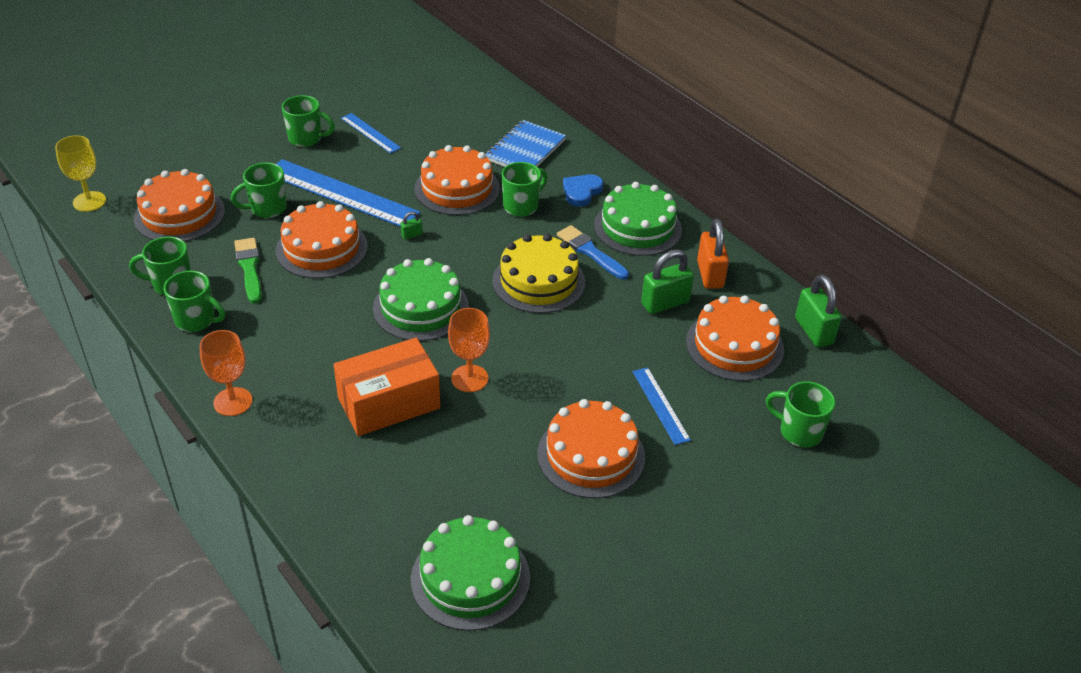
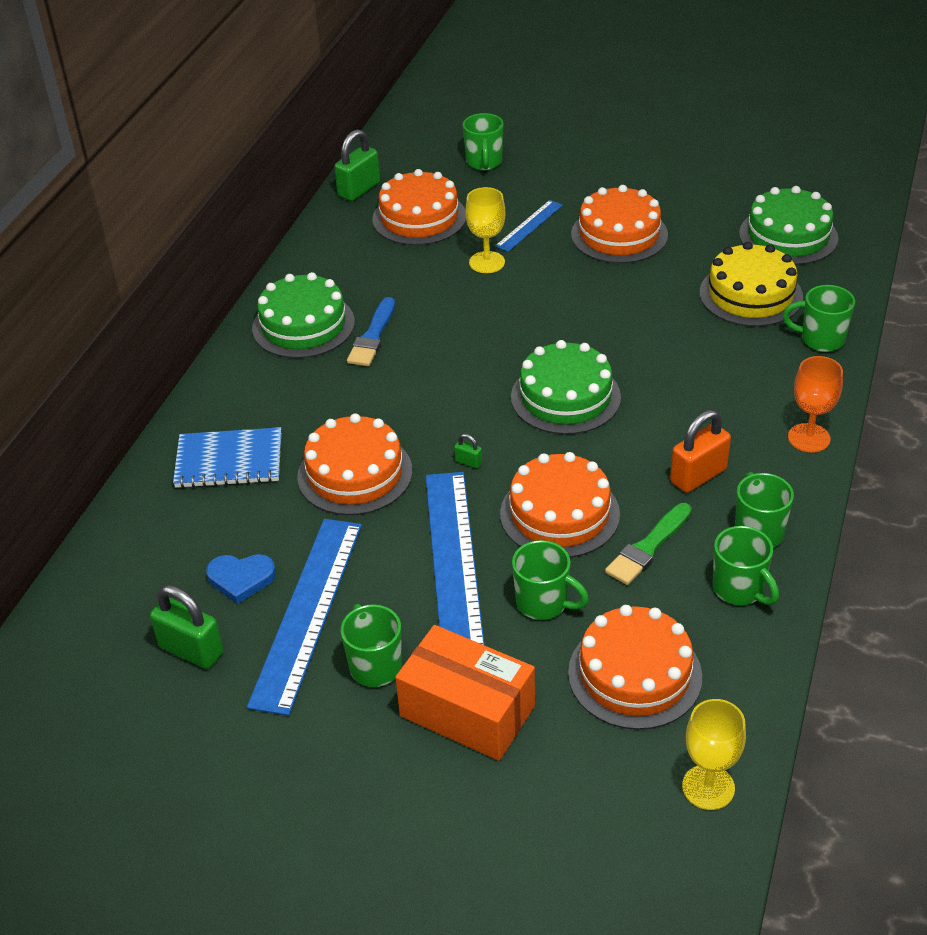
camera: 120 degrees left, 0 degrees up
orange box [334,338,441,436] -> orange box moved to [395,625,535,761]
blue ruler [341,113,401,154] -> blue ruler [247,519,362,716], size x1.96
orange goblet [448,308,490,392] -> none
yellow cake [492,234,585,313] -> yellow cake moved to [699,242,803,327]
green mug [502,162,548,217] -> green mug moved to [783,285,855,352]
blue heart [563,174,603,207] -> blue heart moved to [206,554,276,604]
green padlock [641,249,694,314] -> green padlock moved to [150,585,223,669]
orange padlock [697,219,729,289] -> orange padlock moved to [670,410,731,493]
none -> yellow goblet [465,187,505,273]

